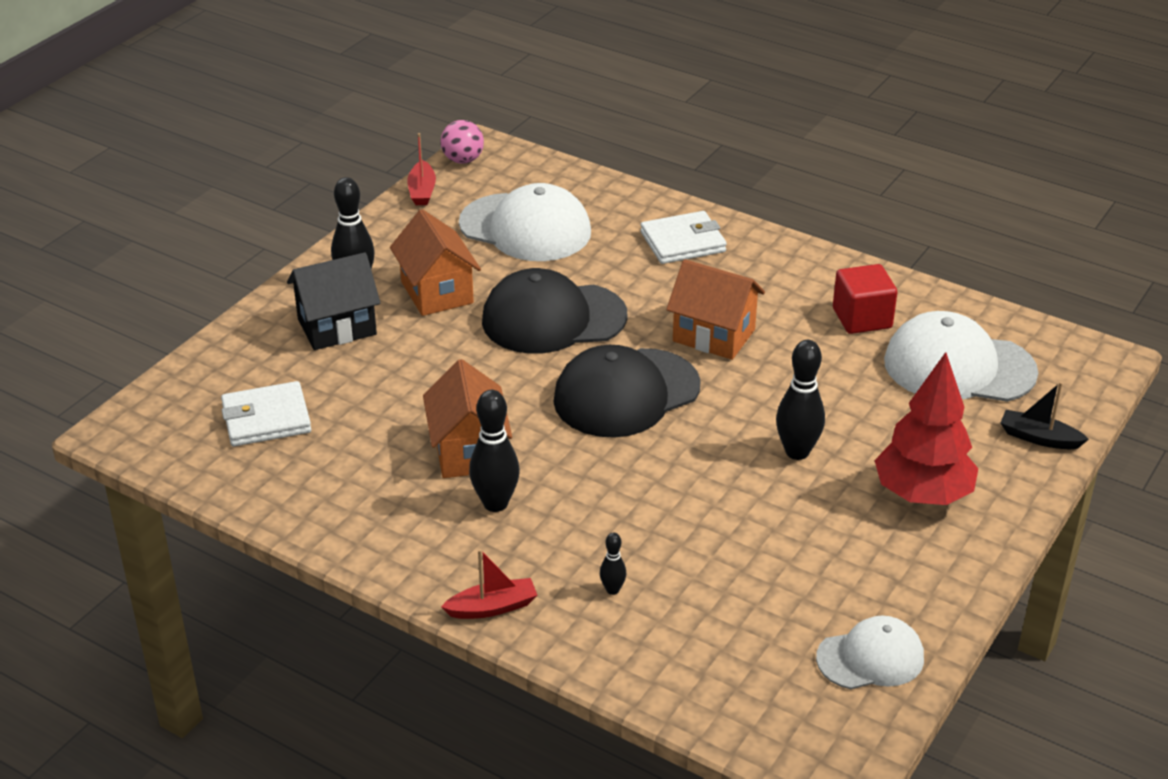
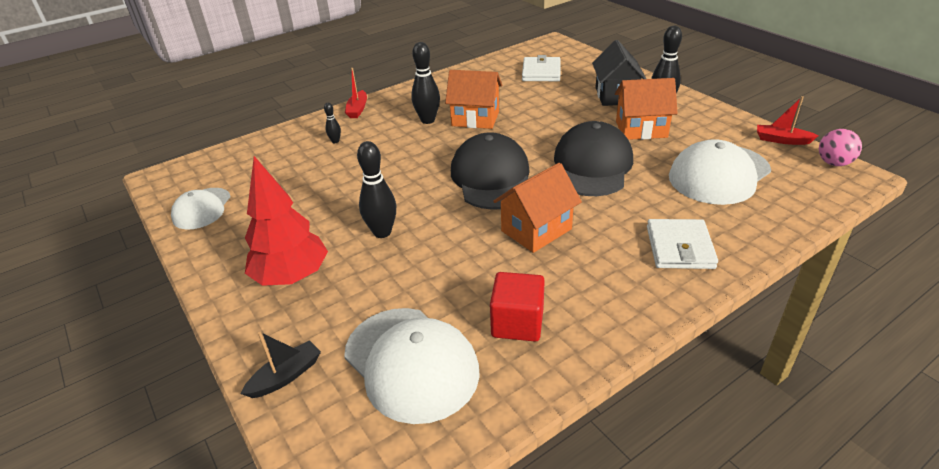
camera: 115 degrees right, 0 degrees up
white cap [884,311,1038,402] -> white cap turned 105 degrees clockwise [344,308,480,424]

